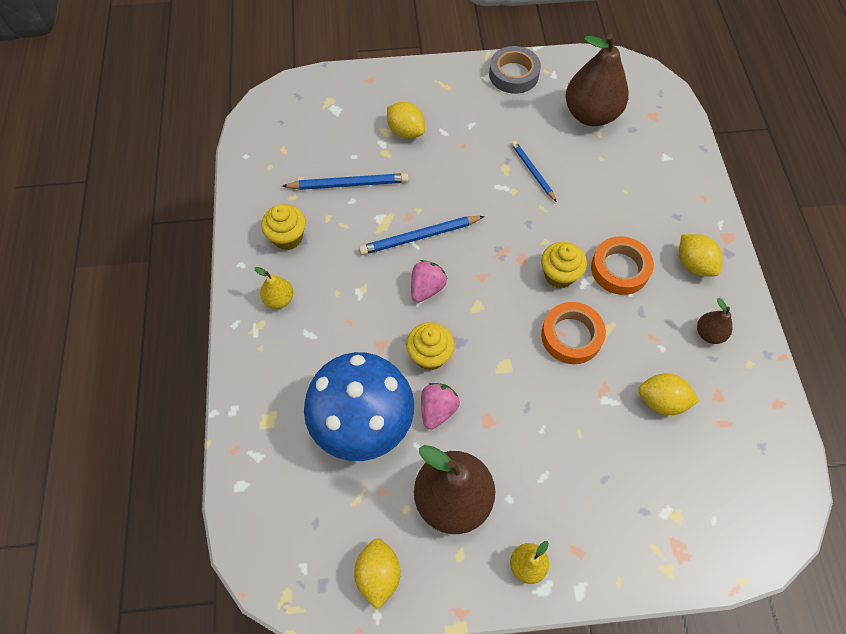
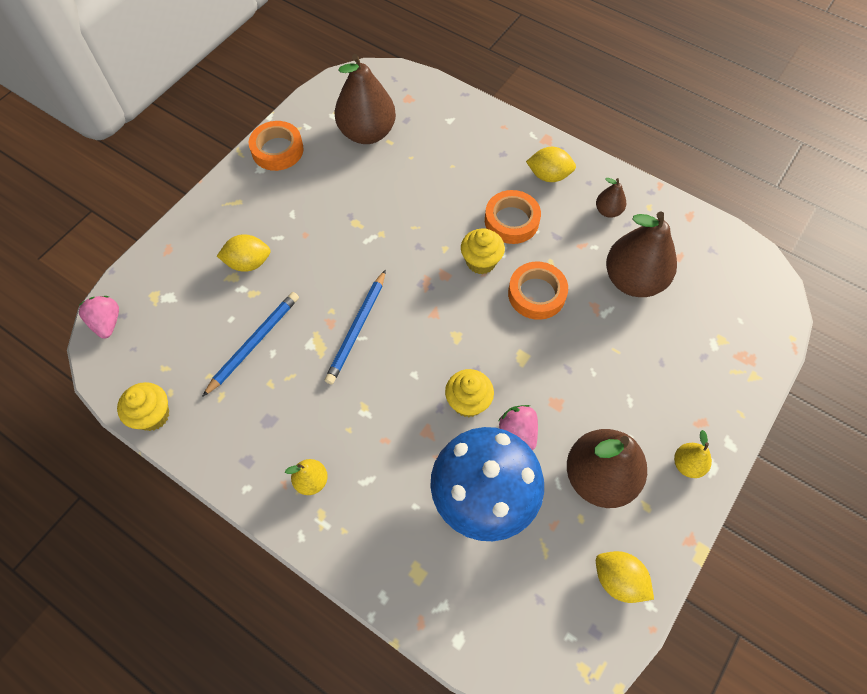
camera: 50 degrees left, 0 degrees up
yellow cupcake [261,204,306,250] -> yellow cupcake moved to [117,382,169,431]
pink strawberry [411,260,447,302] -> pink strawberry moved to [79,296,119,339]
grey tape [489,46,541,94] -> orange tape [249,121,304,171]
blue pencil [511,141,557,202] -> none
yellow lemon [638,373,699,415] -> brown pear [606,212,677,297]

